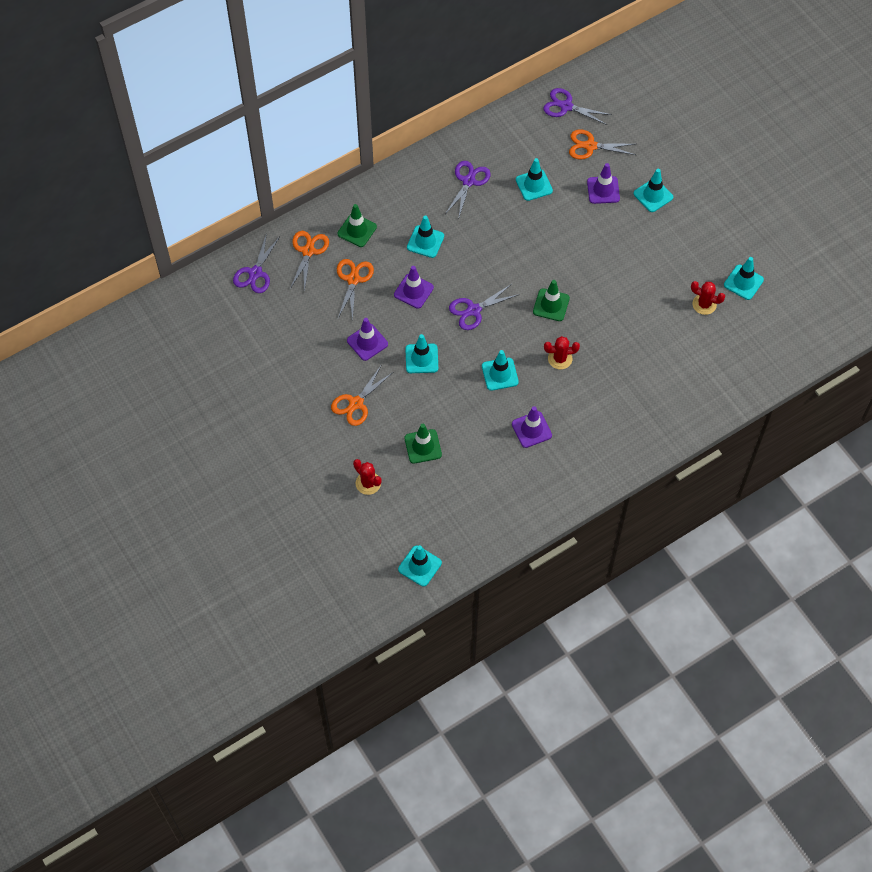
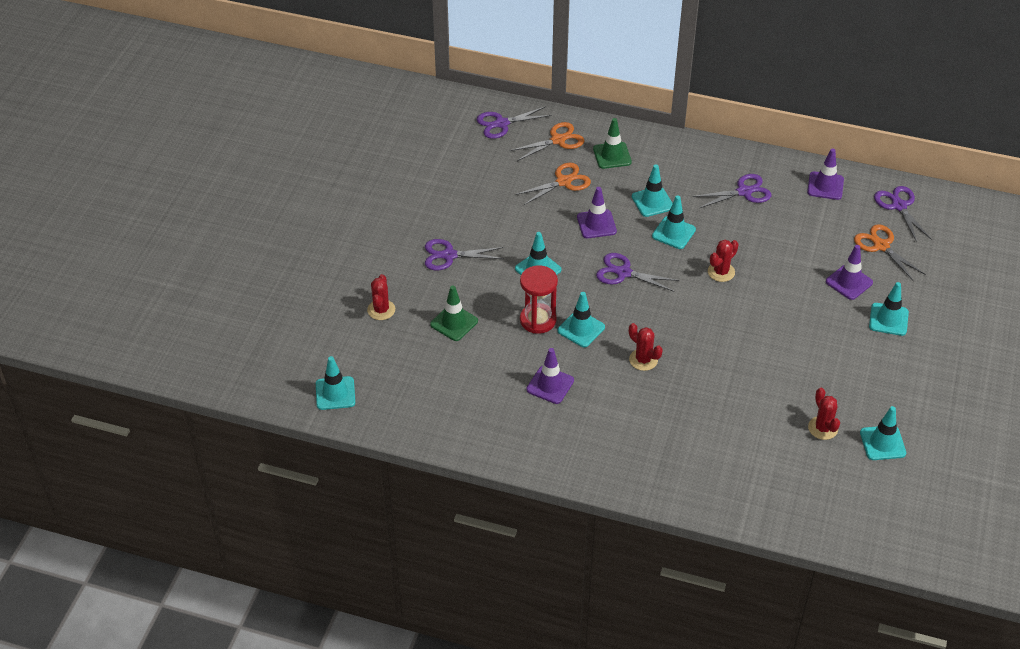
camera: 50 degrees right, 15 degrees down
orange scissors [331,364,392,426] -> purple scissors [425,239,504,270]
purple traffic cone [347,318,388,361] -> purple traffic cone moved to [807,148,844,200]
turquoise traffic cone [516,158,553,201] -> turquoise traffic cone moved to [652,195,696,249]
green traffic cone [533,280,570,321] -> none
none -> red hourglass [520,265,558,334]
none -> red cactus [708,240,739,282]

